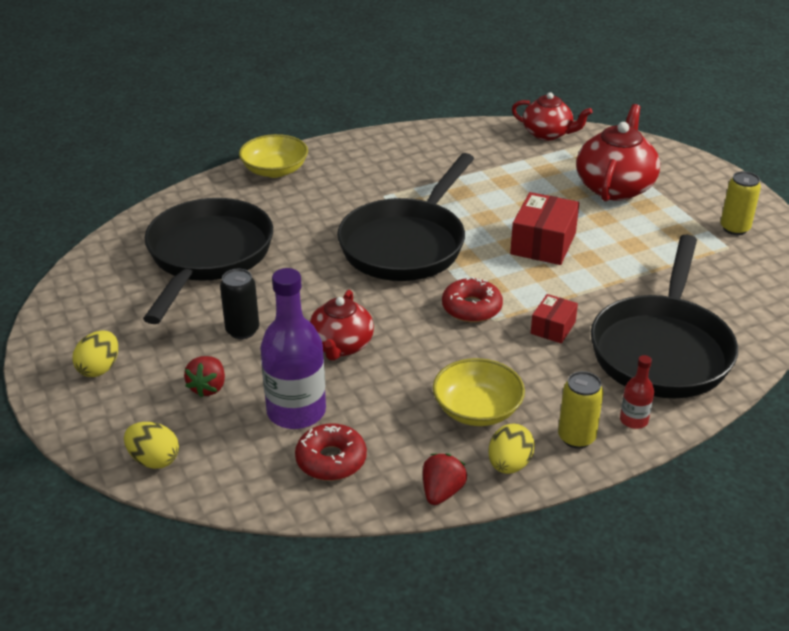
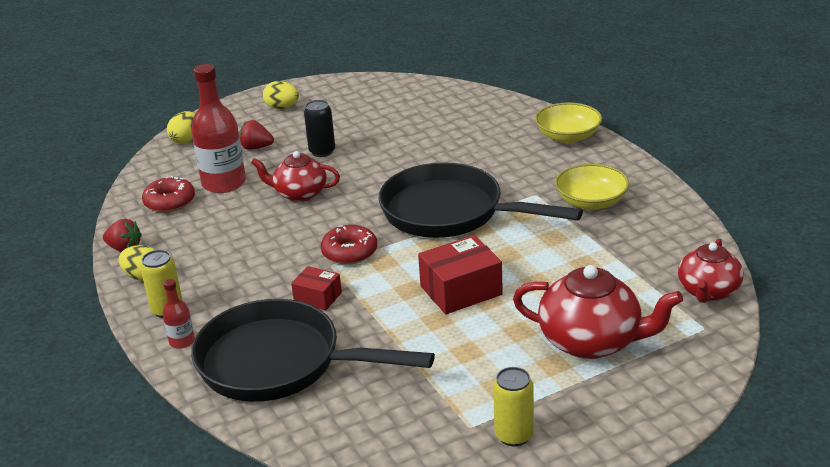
camera: 90 degrees right, 5 degrees down
black pan [143,198,273,324] -> none
purple bottle [260,268,326,429] -> red bottle [191,64,246,193]
yellow bowl [433,358,525,426] -> yellow bowl moved to [555,164,629,210]
red box [510,192,579,265] -> red box turned 45 degrees counterclockwise [418,235,503,314]

